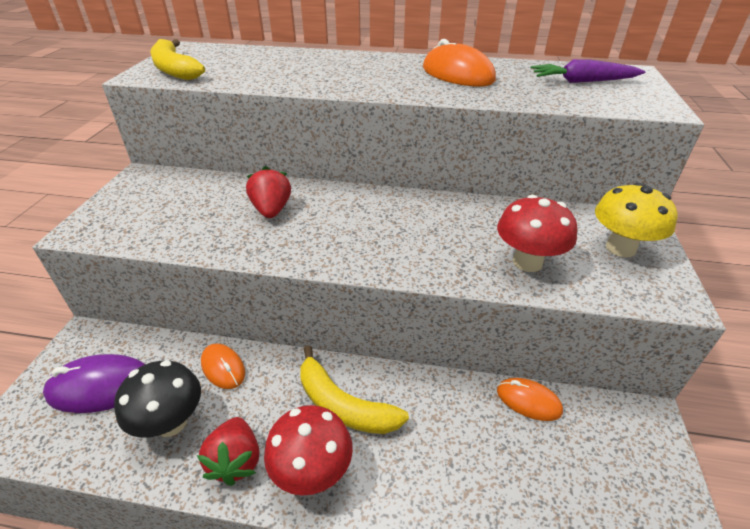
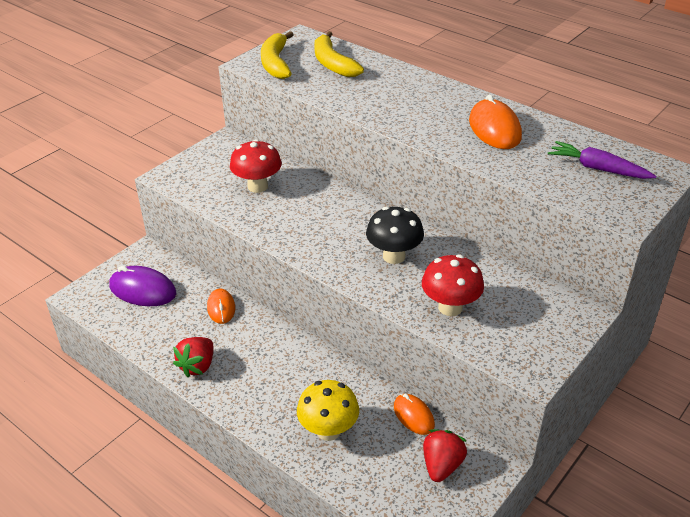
camera: 30 degrees right, 0 degrees up
black mushroom [114,360,201,438] -> black mushroom moved to [366,207,424,264]
red strawberry [246,166,291,218] -> red strawberry moved to [423,429,467,482]
red mushroom [264,405,353,495] -> red mushroom moved to [230,139,282,193]
yellow banana [300,345,409,434] -> yellow banana moved to [314,31,364,77]
yellow mushroom [595,183,678,257] -> yellow mushroom moved to [297,380,359,441]

